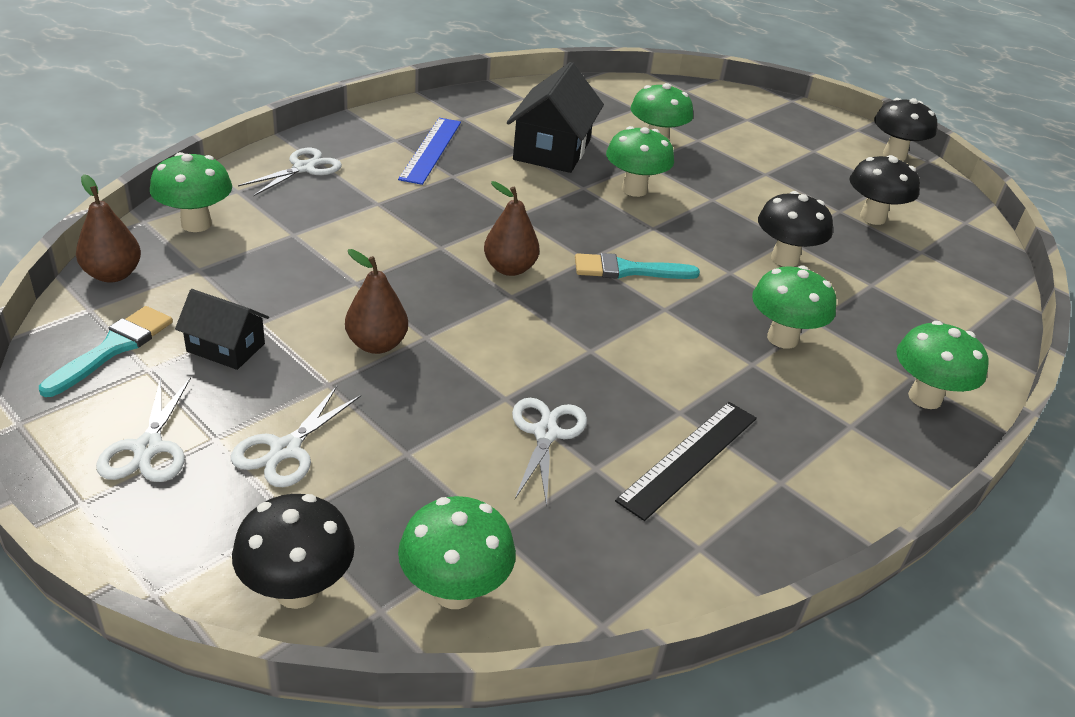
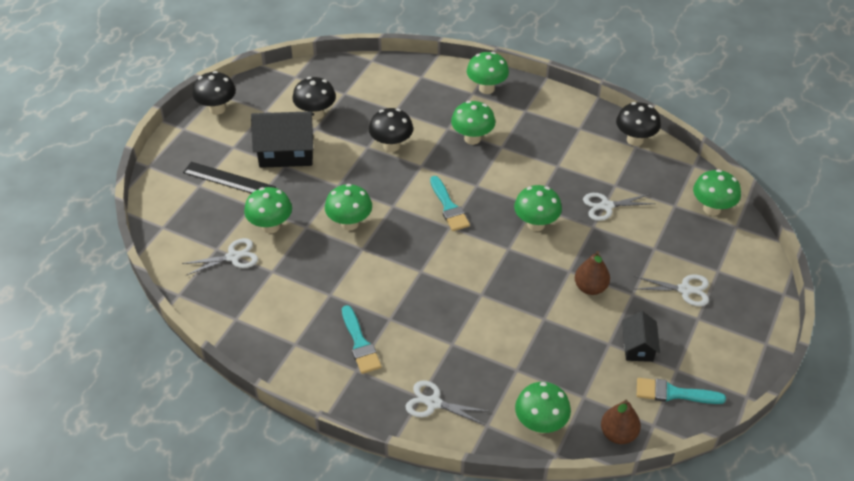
camera: 105 degrees left, 10 degrees up
white scissors [96,377,191,482] -> white scissors moved to [182,238,258,276]
black mushroom [232,494,355,609] -> black mushroom moved to [616,102,661,146]
blue ruler [398,118,461,185] -> turquoise brush [342,305,382,374]
brown pear [484,181,540,276] -> none
black house [507,62,604,173] -> black house moved to [251,111,314,168]
black ruler [615,402,757,521] -> black ruler moved to [183,162,276,193]
none -> green mushroom [514,185,562,231]

